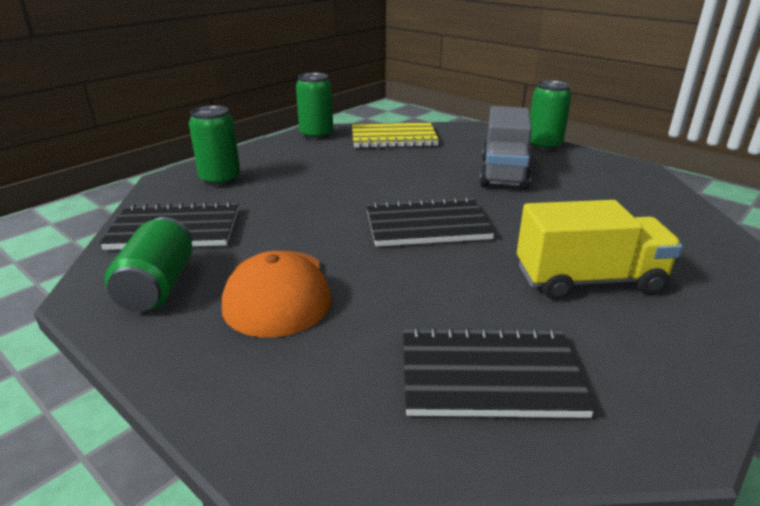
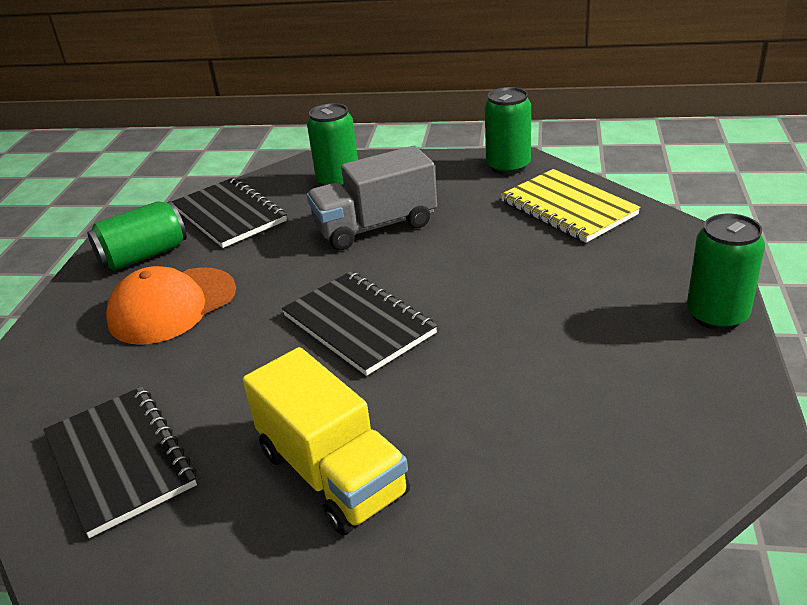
camera: 60 degrees right, 5 degrees up
grey truck [480,106,532,190] -> grey truck moved to [307,146,437,250]

